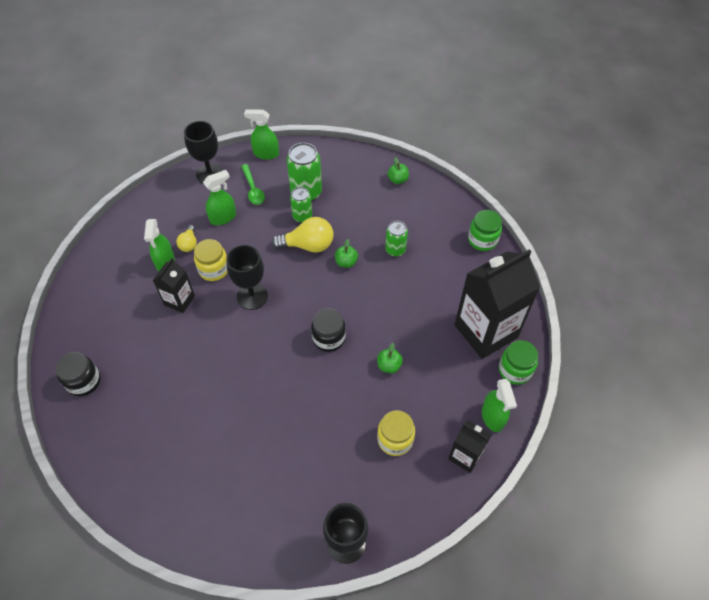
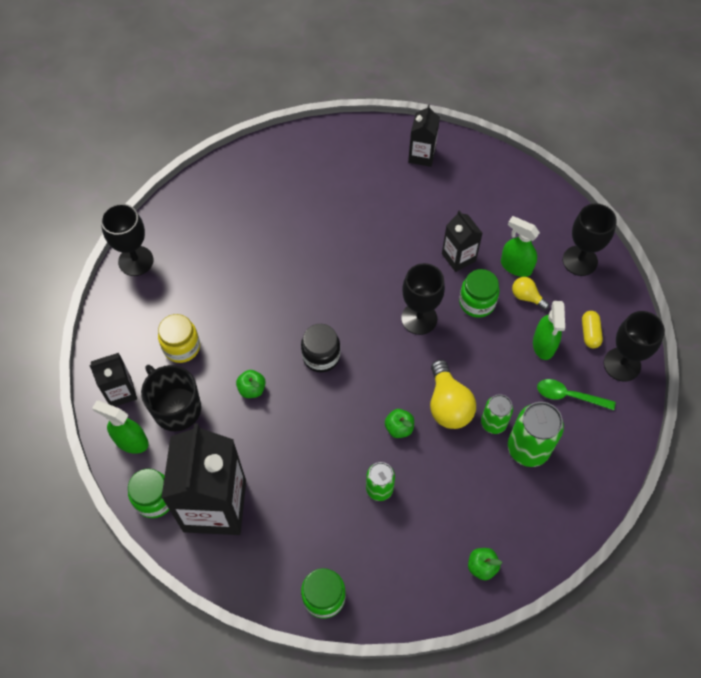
camera: 125 degrees right, 5 degrees up
black jar [55,352,101,396] -> black carton [408,105,440,167]
yellow jar [194,239,228,281] -> green jar [459,269,499,318]
green spray bottle [244,109,279,160] -> none
yellow light bulb [272,217,334,253] -> yellow light bulb turned 45 degrees counterclockwise [430,360,476,429]
none -> black mug [141,365,201,431]
none -> black goblet [563,203,617,276]
none -> yellow capsule [582,311,603,348]

